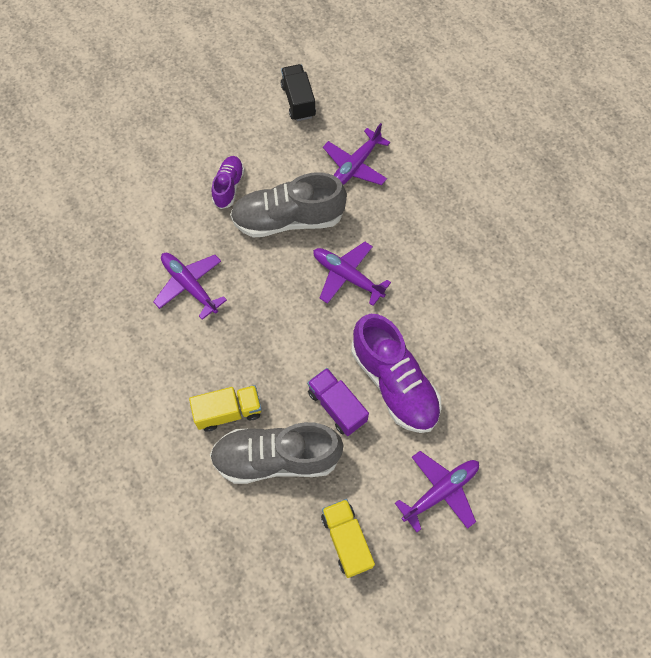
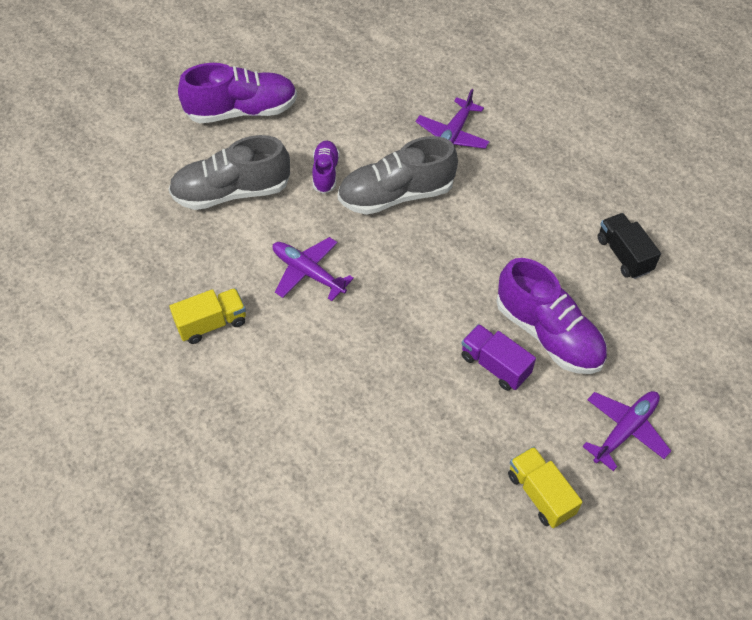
camera: 10 degrees left, 10 degrees down
yellow truck [189,385,262,432] -> yellow truck moved to [169,288,246,344]
grey shoe [210,422,343,484] -> grey shoe moved to [169,135,290,210]
black truck [281,64,316,121] -> black truck moved to [598,213,661,279]
purple plane [313,242,391,306] -> none
none -> purple shoe [178,63,297,123]

